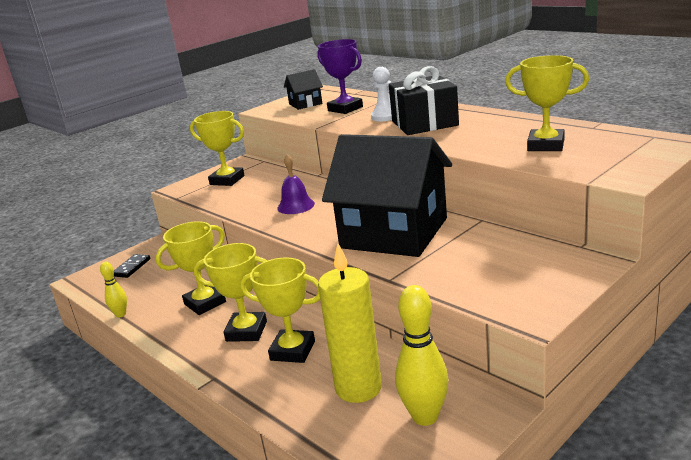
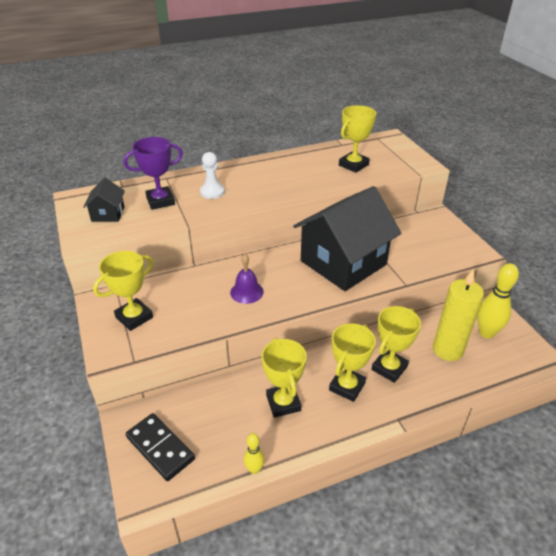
camera: 70 degrees left, 15 degrees up
black domino [114,254,150,278] -> black domino [126,413,195,481], size x1.66
black gift [389,66,459,135] -> none

